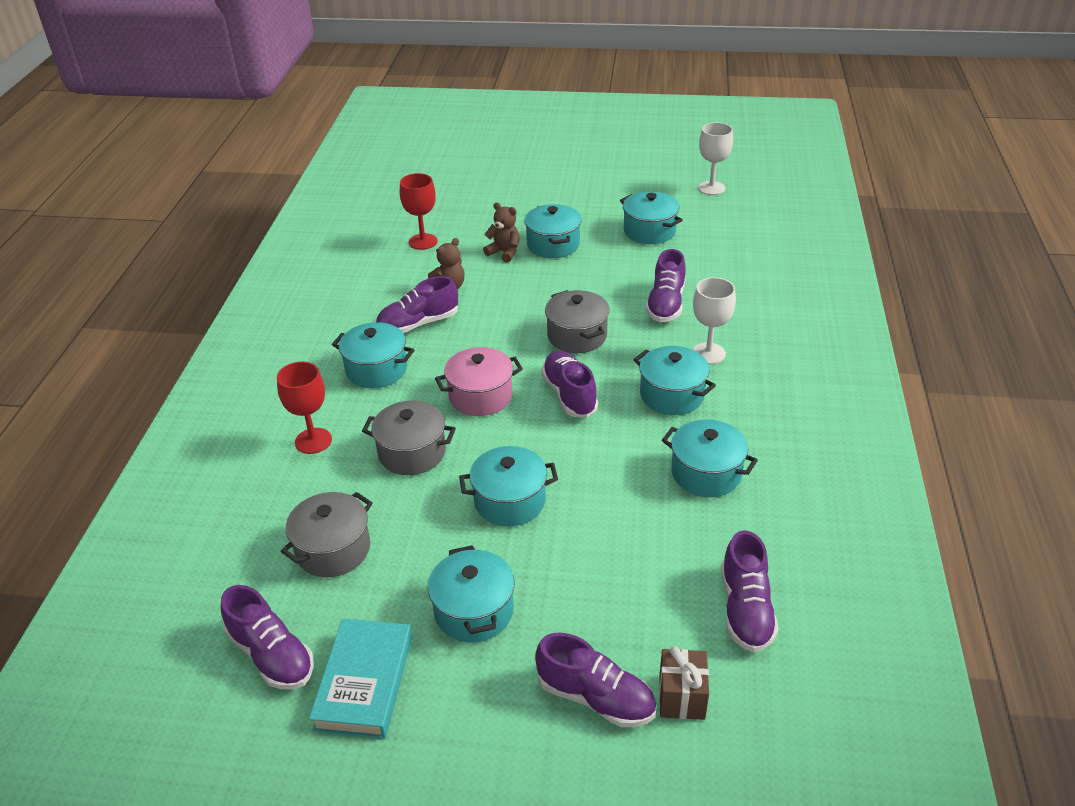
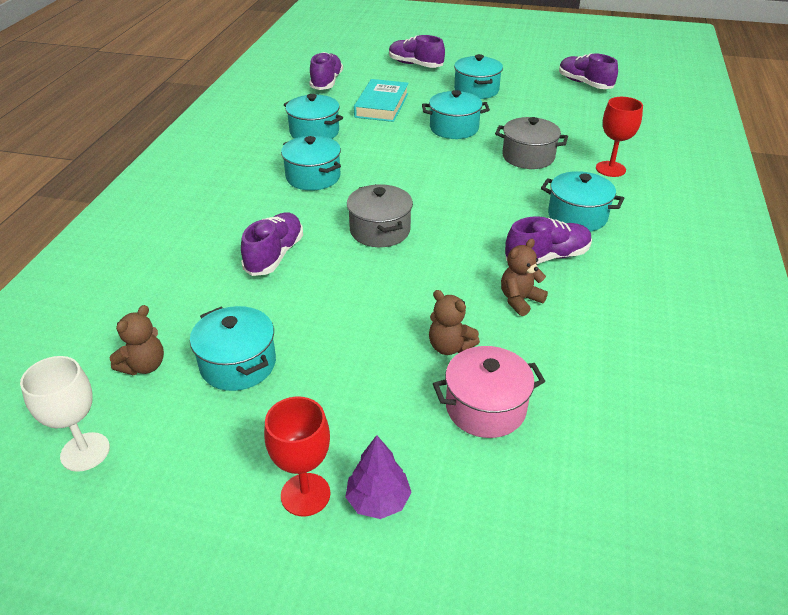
camera: 175 degrees left, 0 degrees up
grey pot [281,492,373,577] -> none
turquoise book [309,619,412,739] -> turquoise book moved to [354,79,409,122]
red goblet [400,173,438,250] -> red goblet moved to [264,397,330,516]
pink pot [435,347,523,416] -> pink pot moved to [433,346,545,438]
turquoise pot [524,204,582,258] -> none
purple shoe [541,351,598,418] -> none
brown gift [659,646,709,720] -> none
white goblet [692,277,736,364] -> none
none -> brown teddy bear [110,305,164,375]
none -> purple tree [345,435,412,519]

